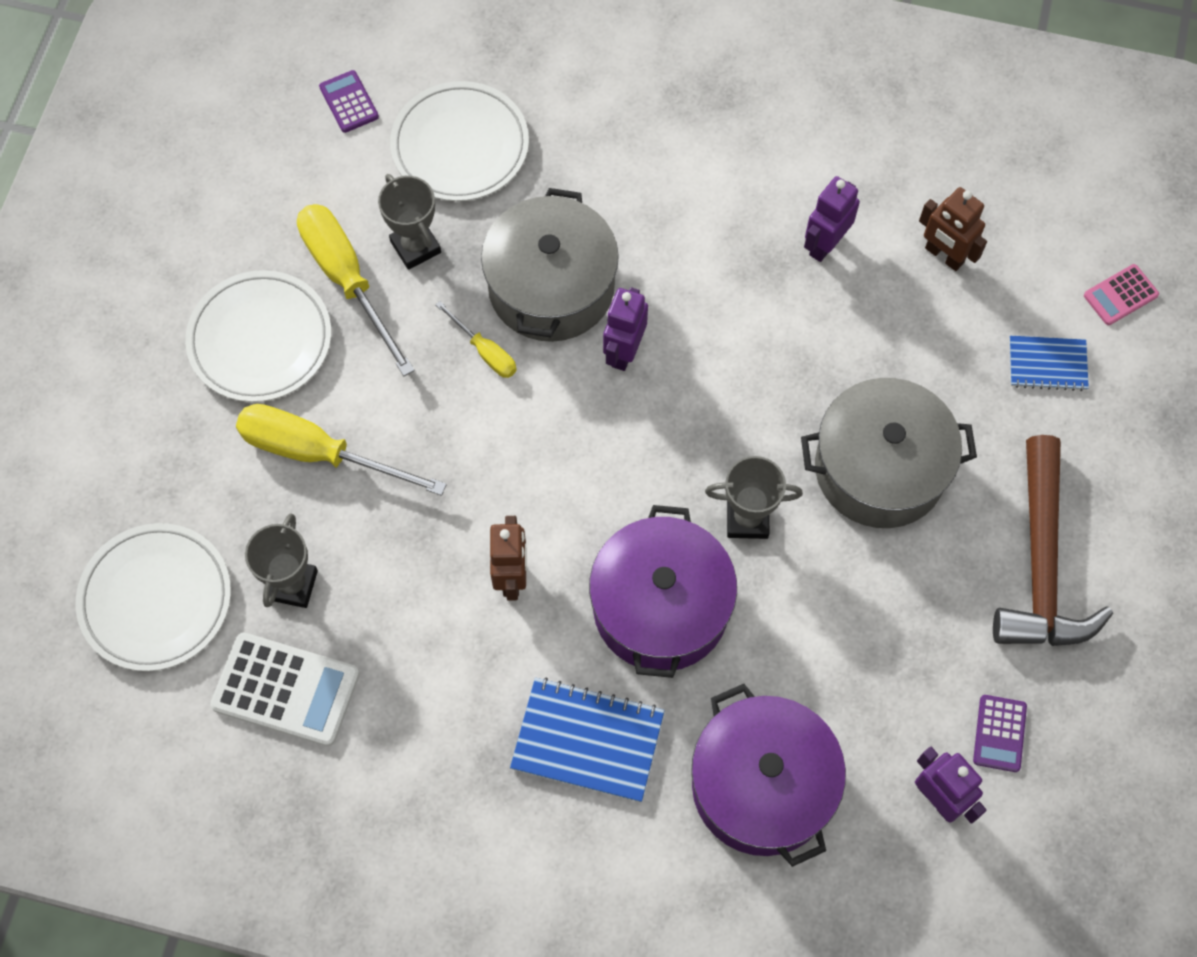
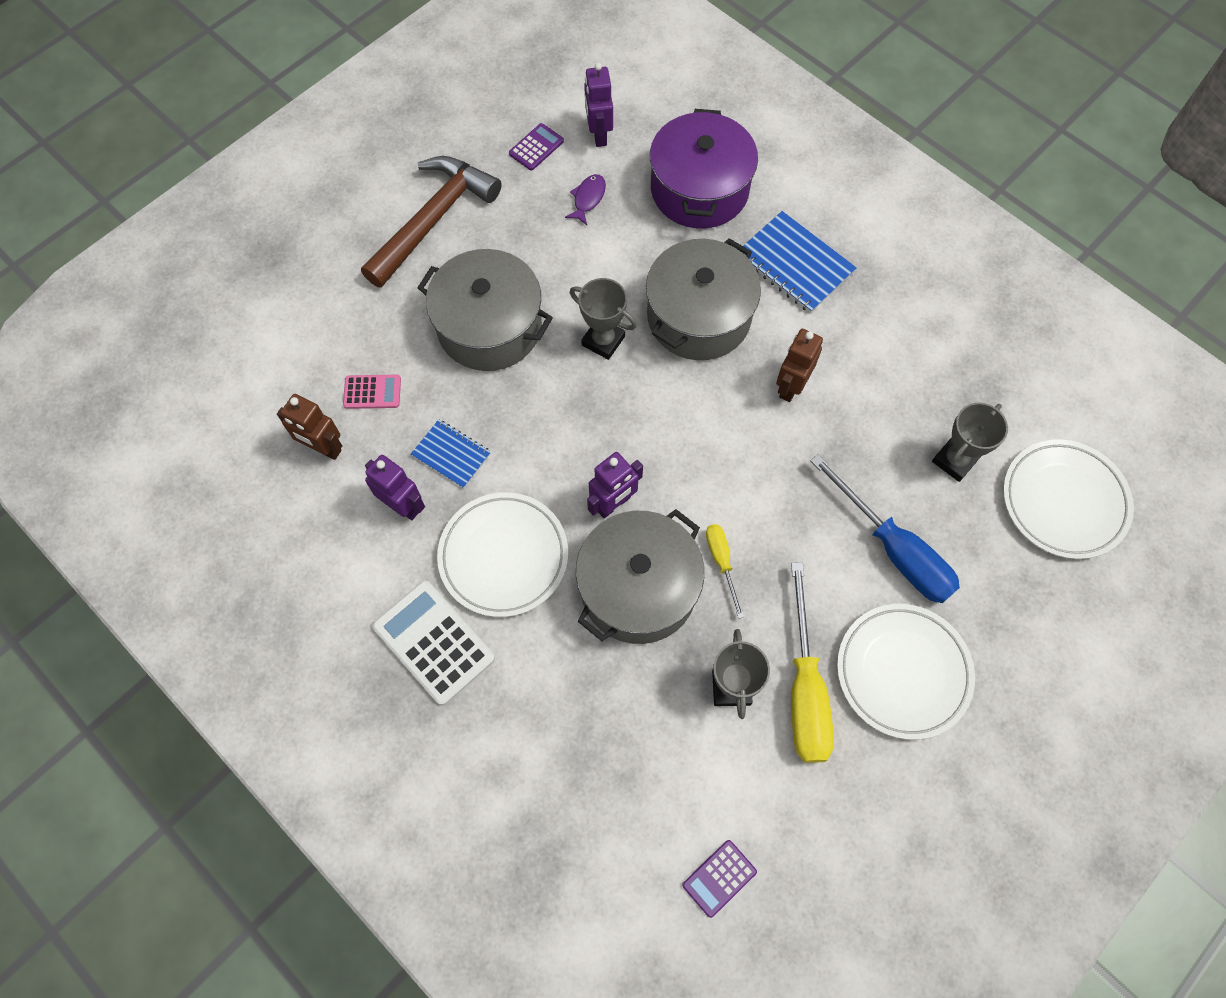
camera: 150 degrees left, 0 degrees up
white calculator [210,633,360,747] -> white calculator moved to [372,581,495,706]
yellow screwdriver [236,404,447,496] -> blue screwdriver [810,454,960,603]
purple calculator [319,70,379,133] -> purple calculator turned 45 degrees clockwise [682,840,757,918]
white plate [390,81,529,201] -> white plate moved to [437,492,568,617]
purple pot [589,505,737,678] -> grey pot [646,238,761,360]
purple robot [804,176,860,262] -> purple robot turned 120 degrees counterclockwise [365,455,425,520]
brown robot [919,187,987,271] -> brown robot turned 135 degrees clockwise [277,394,342,460]
blue notebook [1009,336,1089,391] -> blue notebook moved to [411,419,491,488]
pink calculator [1084,264,1159,325] -> pink calculator moved to [343,375,401,409]
none -> purple fish [565,174,606,225]

